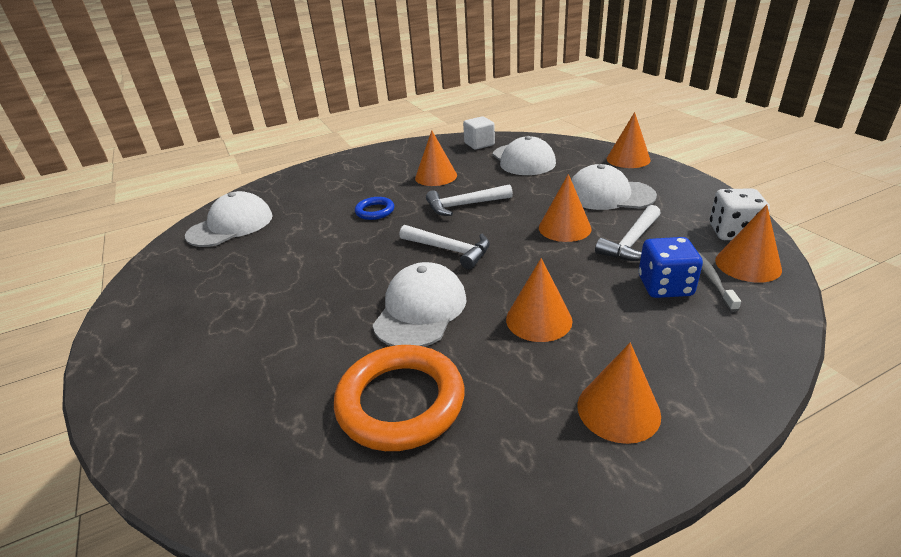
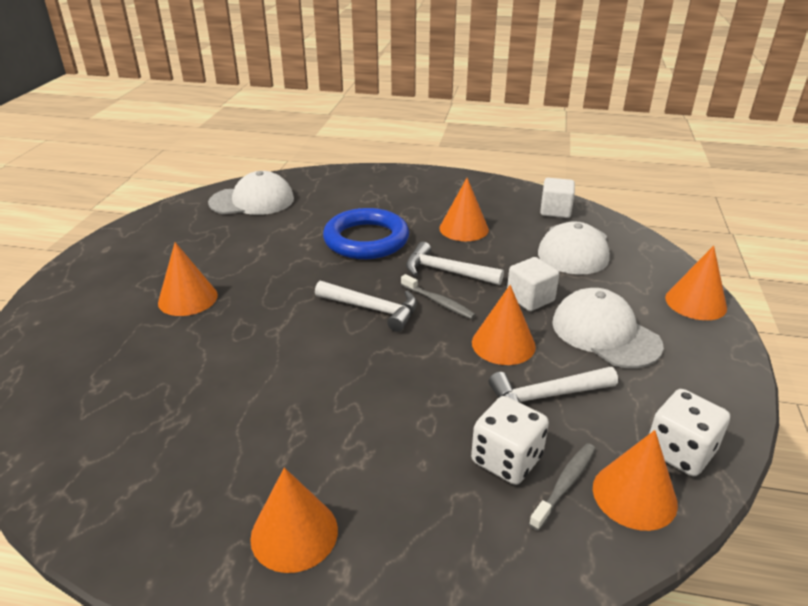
camera: 35 degrees right, 0 degrees up
orange ring [334,345,464,451] -> none
blue ring [355,197,394,220] -> blue ring [323,208,409,259], size x1.99
white cap [373,262,467,347] -> none
white hammer [399,225,490,269] -> white hammer turned 45 degrees counterclockwise [315,281,417,332]
orange cone [506,258,572,342] -> orange cone moved to [158,242,218,316]
blue dice [639,237,703,298] -> white dice [471,396,549,485]
none -> grey toothbrush [401,274,476,319]
none -> white cube [507,257,559,311]

